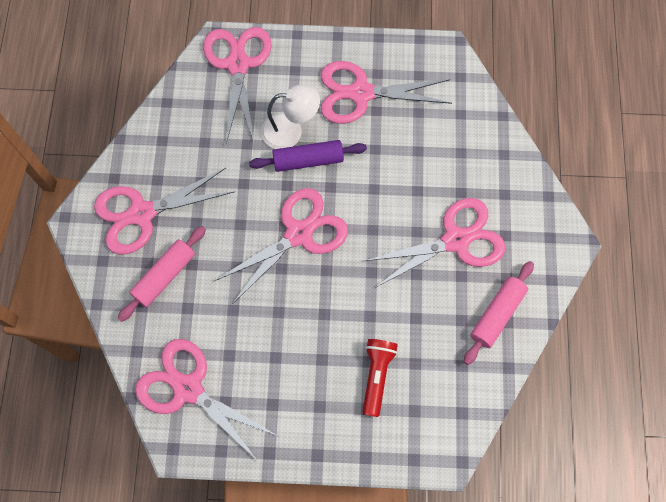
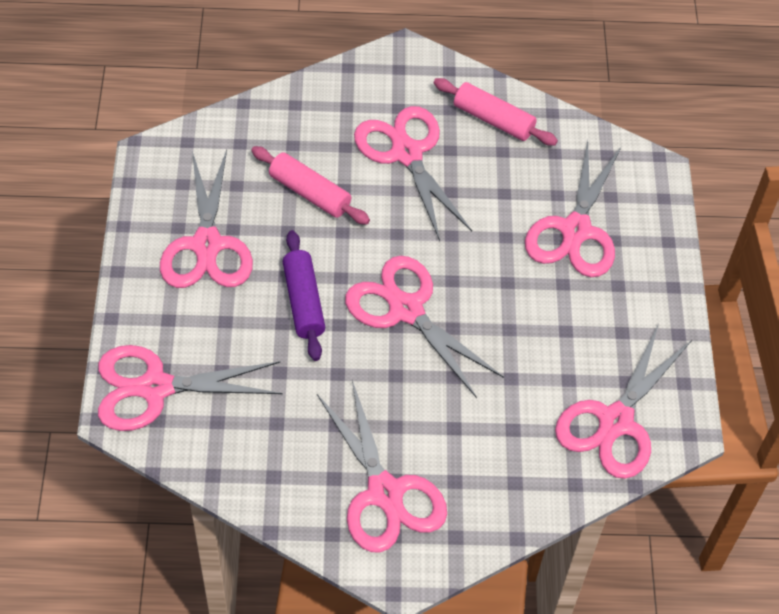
camera: 95 degrees left, 15 degrees down
pink rolling pin [118,226,206,322] -> pink rolling pin moved to [251,146,370,225]
white lamp [261,85,320,149] -> none
red flashlight [363,339,398,417] -> pink scissors [525,141,621,277]

